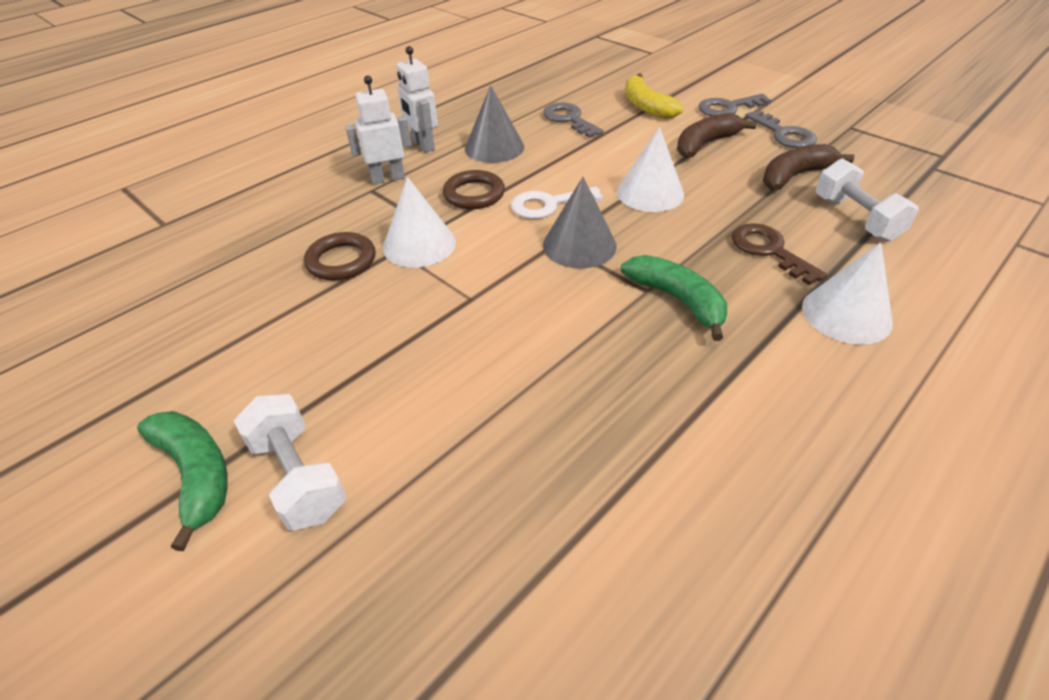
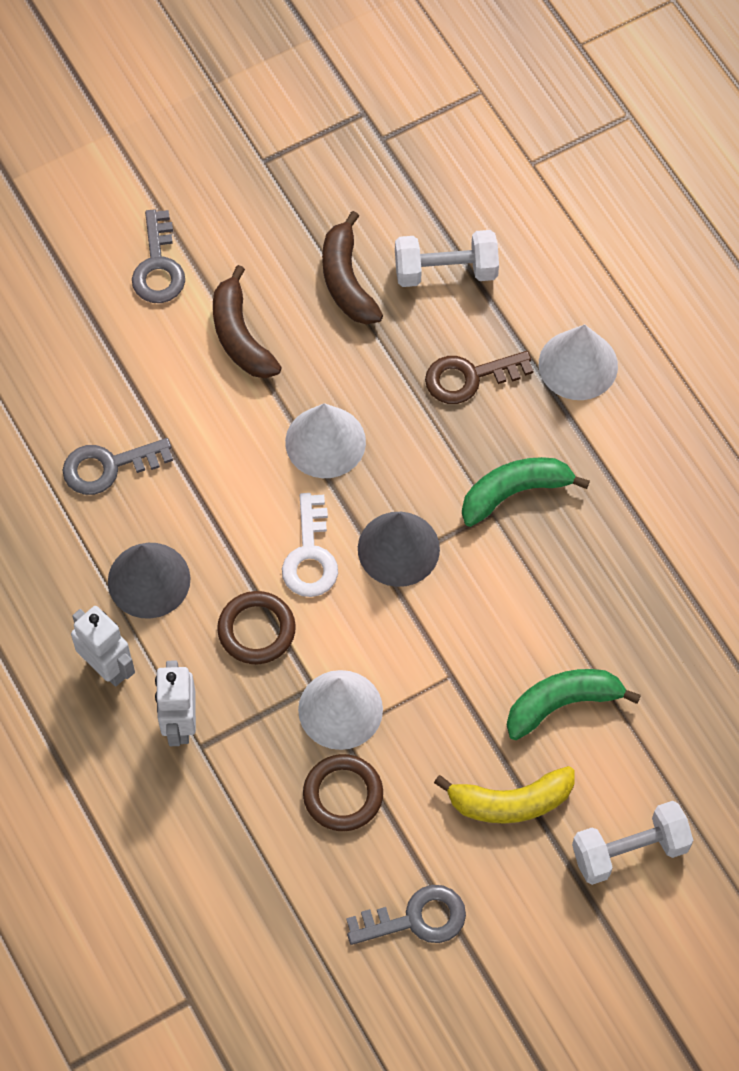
camera: 75 degrees left, 20 degrees up
green banana [137,411,228,551] -> green banana moved to [507,669,641,740]
white robot [397,46,438,153] -> white robot turned 120 degrees counterclockwise [71,606,135,687]
yellow banana [625,73,683,119] -> yellow banana moved to [434,766,575,824]
grey key [745,110,817,148] -> grey key moved to [346,885,466,945]

